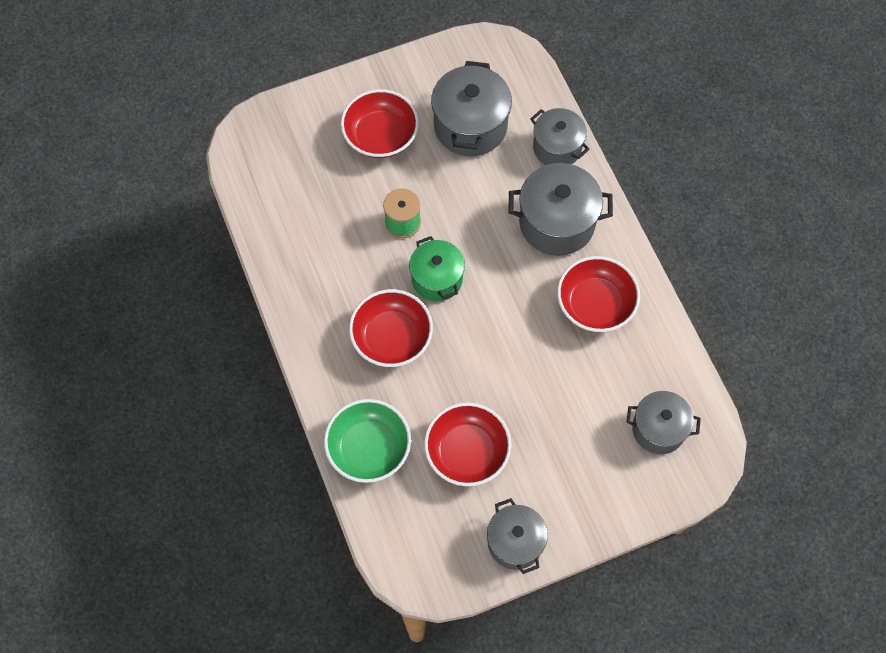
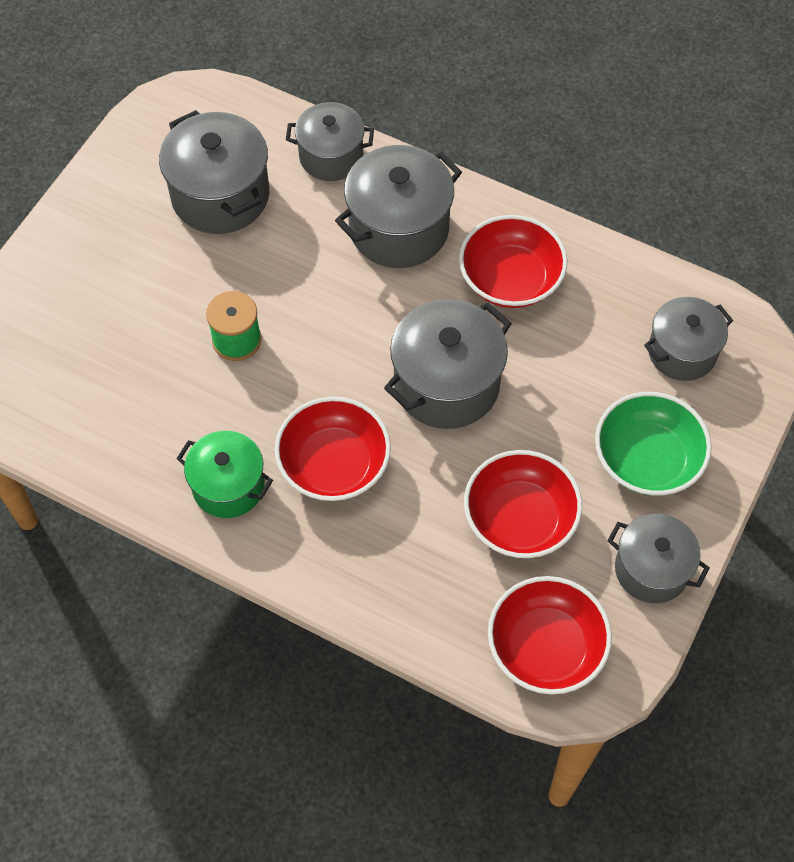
camera: 40 degrees left, 5 degrees down
green bowl [324,399,411,483] -> green bowl moved to [595,392,712,495]
red bowl [341,89,419,158] -> red bowl moved to [488,576,612,695]
green pot [409,236,465,302] -> green pot moved to [176,431,273,518]
none -> grey pot [384,299,512,429]

